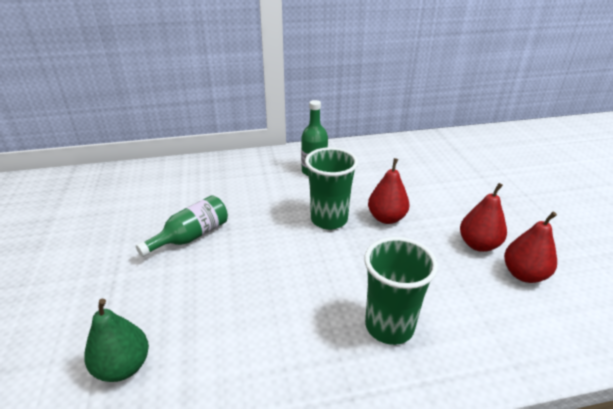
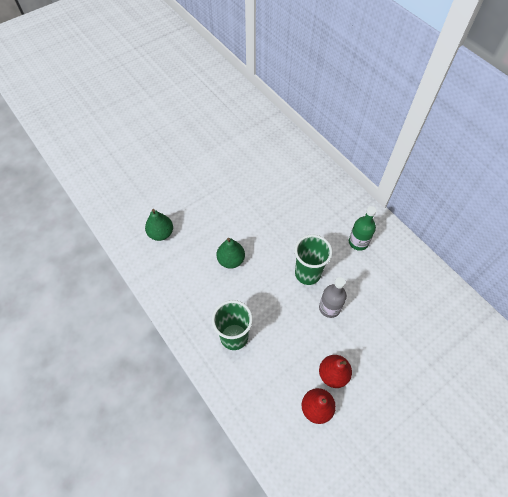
camera: 65 degrees right, 25 degrees up
green bottle [136,195,228,257] -> none
red pear [368,158,410,224] -> grey bottle [319,277,347,318]
none -> green pear [217,238,245,269]

